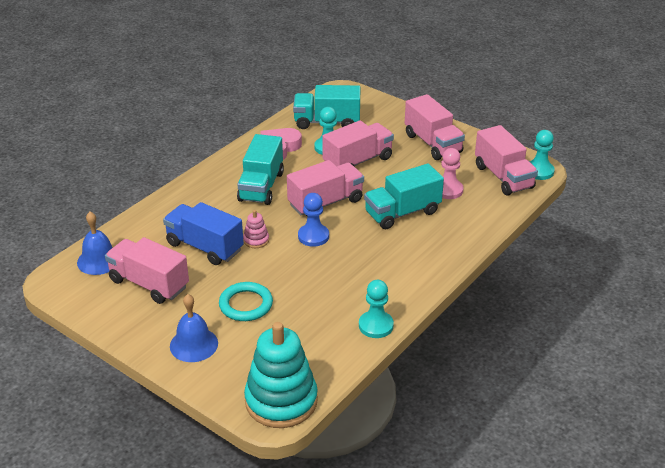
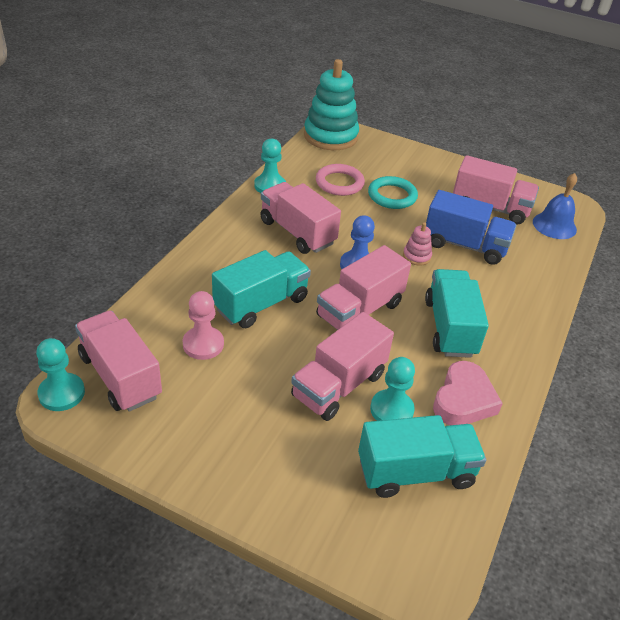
camera: 165 degrees right, 5 degrees up
blue bell [170,294,218,362] -> none
pink truck [405,94,465,160] -> pink truck moved to [260,182,341,254]
none -> pink ring [316,164,365,196]

